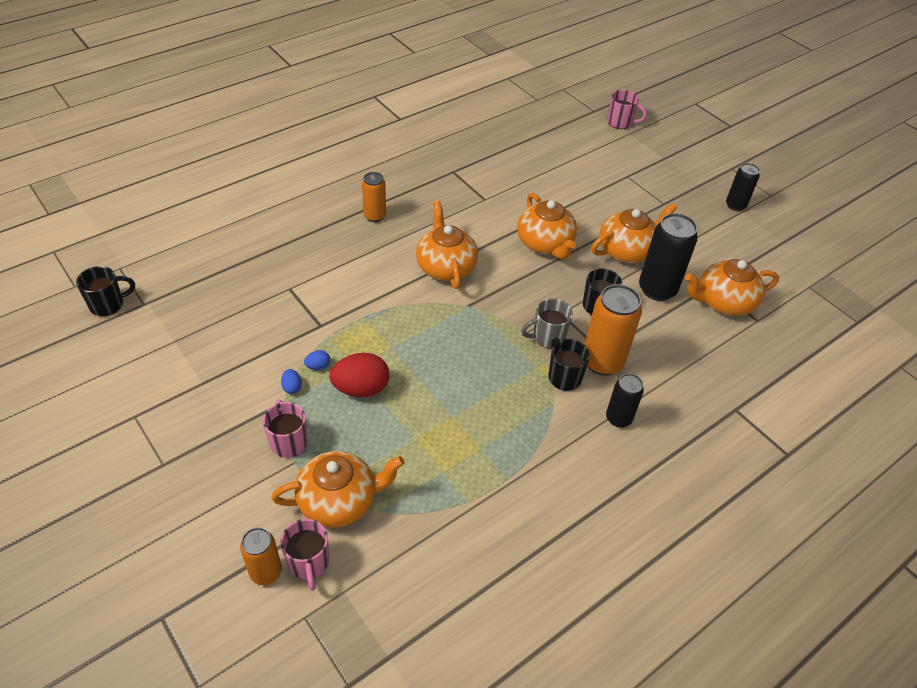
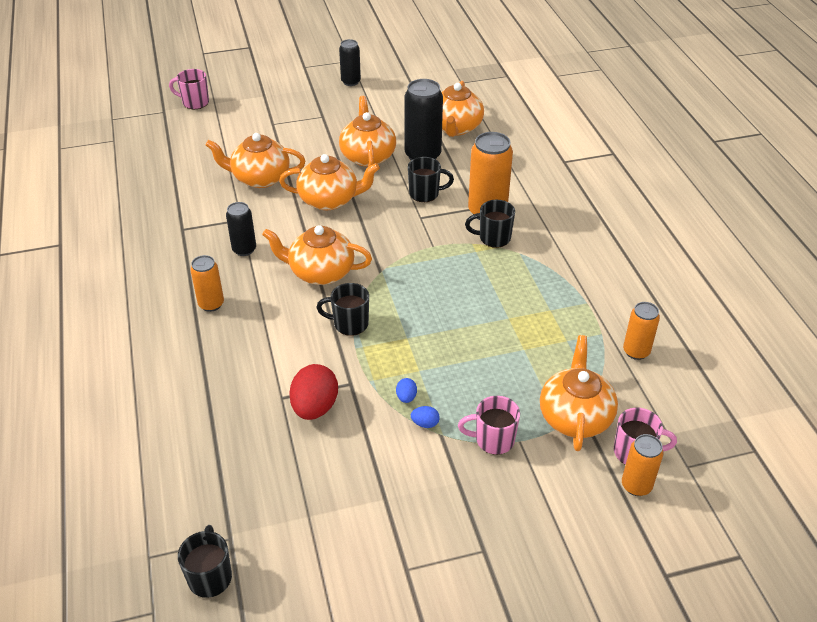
camera: 65 degrees left, 5 degrees down
red egg [329,353,389,397] -> red egg moved to [289,364,338,420]
grey mug [521,298,573,348] -> none
black can [606,373,644,428] -> black can moved to [226,202,256,256]
pink mug [607,90,647,129] -> pink mug turned 120 degrees counterclockwise [169,69,209,109]
none -> orange teapot [206,133,305,188]
none -> black mug [316,283,369,336]
none -> orange can [623,302,660,360]

